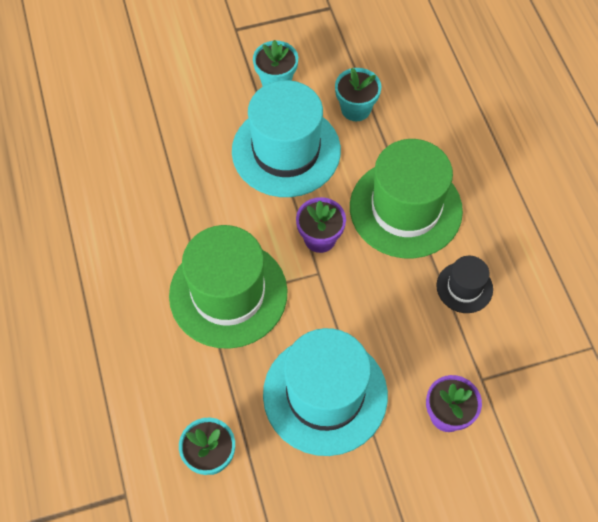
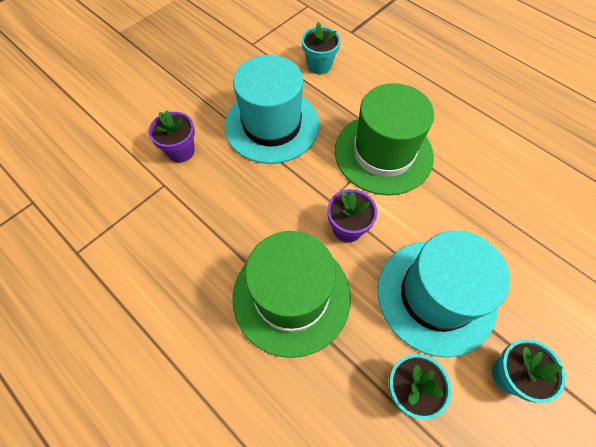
camera: 150 degrees right, 0 degrees up
black hat [437,256,493,313] -> none

